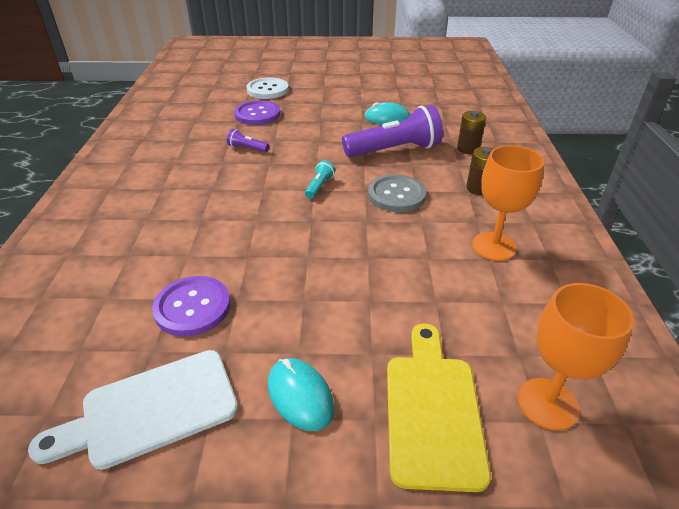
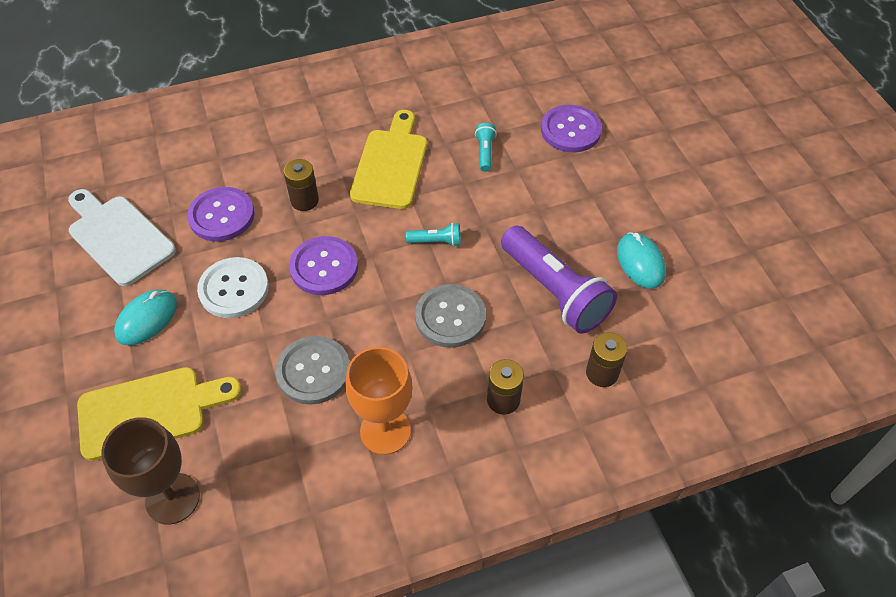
camera: 70 degrees right, 15 degrees up
purple flashlight [227,129,269,152] -> turquoise flashlight [475,123,497,172]
white button [246,78,289,99] -> white button moved to [197,257,269,318]
orange goblet [518,283,634,431] -> brown goblet [101,417,200,525]
none -> grey button [275,336,350,405]
none -> brown battery [283,159,319,211]
none -> purple button [289,236,358,295]
none -> yellow cutting board [350,110,427,209]

